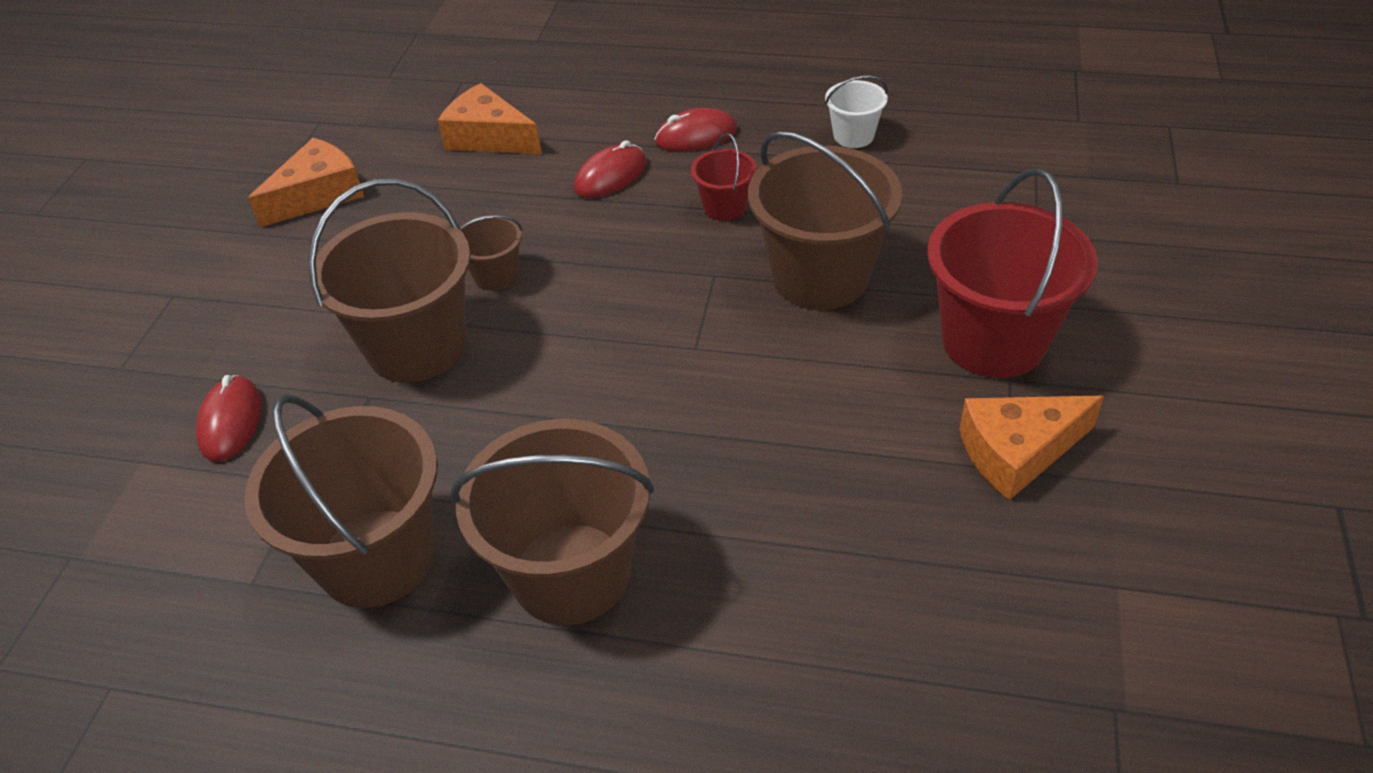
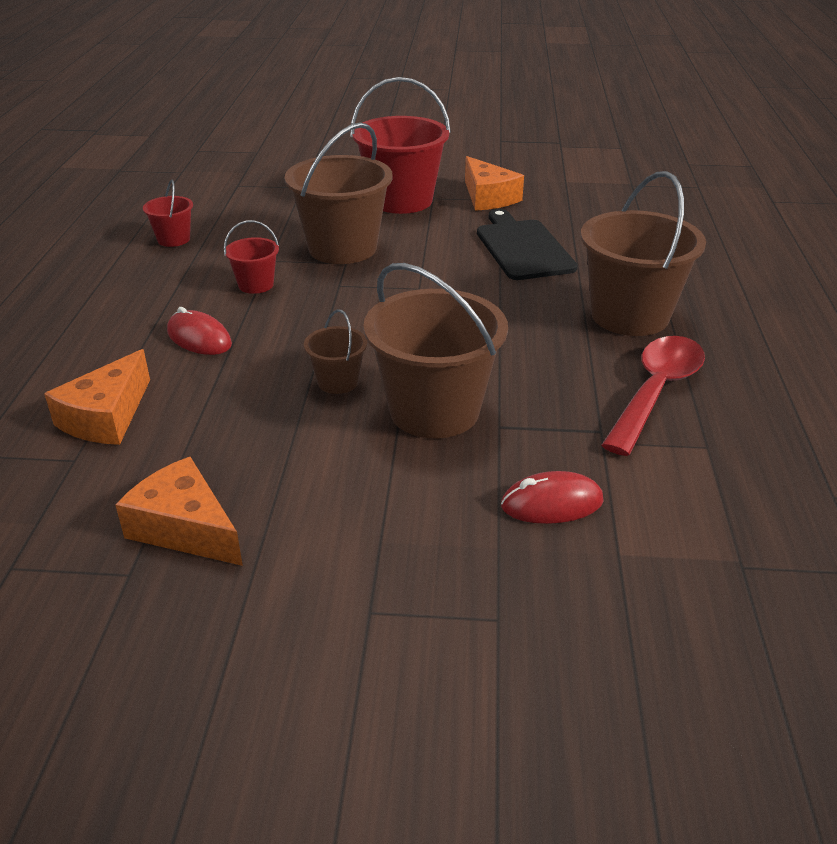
camera: 100 degrees left, 10 degrees down
brown bucket [244,394,437,608] -> red spoon [601,336,705,456]
red mouse [655,108,737,151] -> none
white bucket [825,75,888,148] -> red bucket [143,180,193,247]
none -> black cutting board [477,209,578,280]

